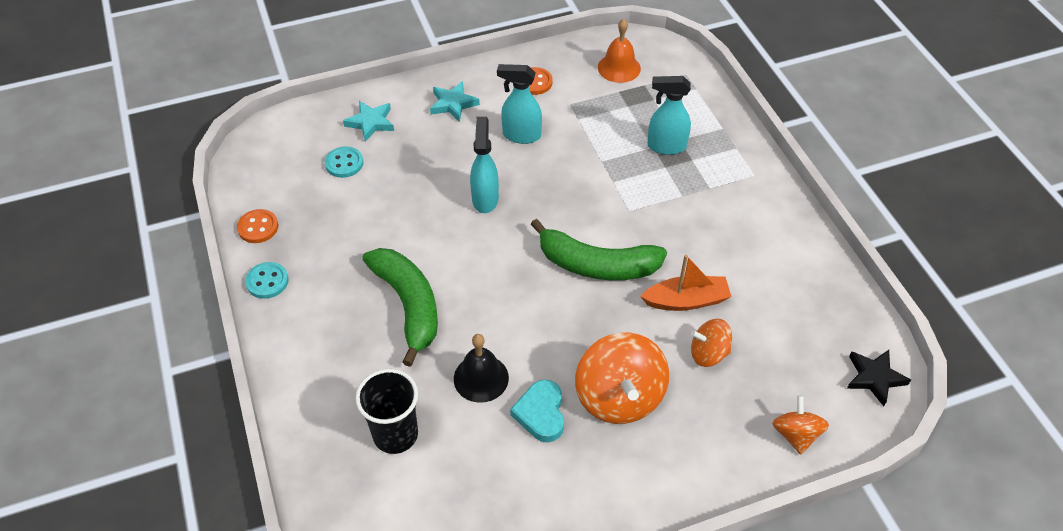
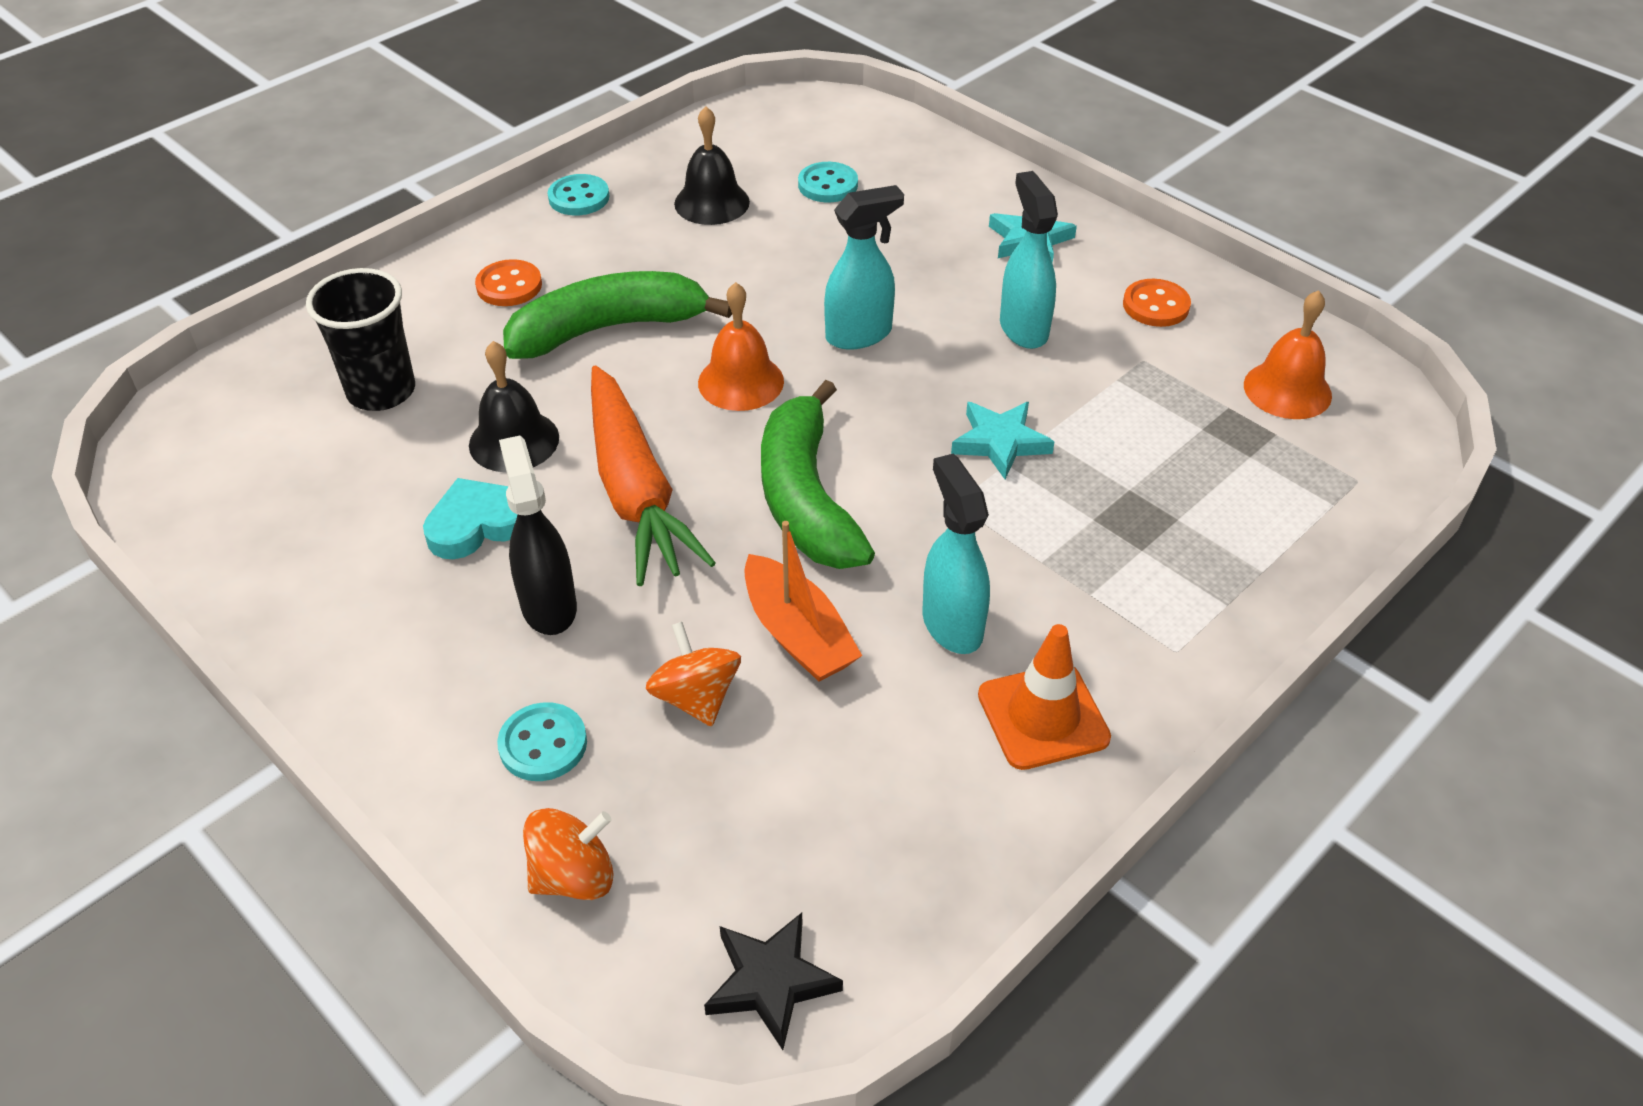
camera: 65 degrees right, 5 degrees down
orange button [237,209,278,243] -> orange button moved to [475,259,542,306]
turquoise star [343,101,394,142] -> turquoise star moved to [951,402,1054,479]
green banana [362,248,438,367] -> green banana turned 150 degrees counterclockwise [503,271,732,359]
orange spinning top [575,332,669,424] -> black spray bottle [499,436,577,635]
turquoise spray bottle [647,76,691,155] -> turquoise spray bottle moved to [923,454,990,654]
none -> turquoise button [497,702,587,781]
none -> orange carrot [591,365,716,586]
none -> black bell [674,106,750,225]
none -> orange bell [698,282,784,411]
none -> orange traffic cone [978,624,1111,770]

